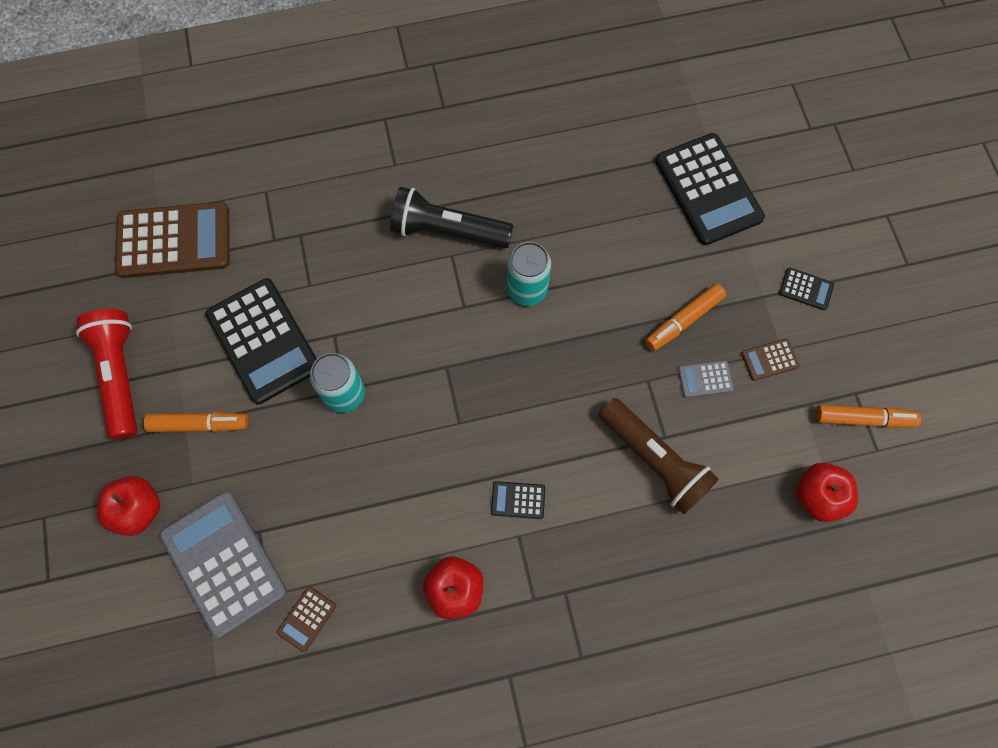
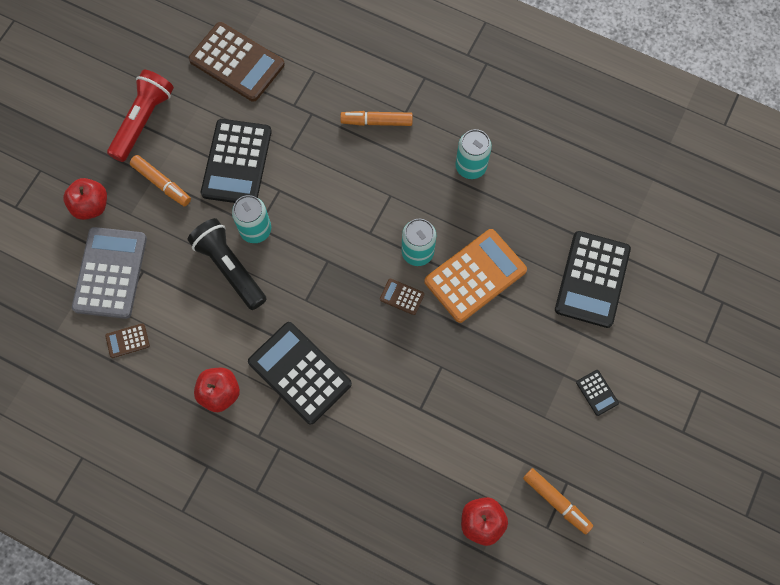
camera: 40 degrees right, 0 degrees up
black flashlight [390,187,514,248] -> black flashlight moved to [187,218,267,310]
black calculator [491,481,545,519] -> black calculator [248,322,352,425], size x2.31
brown flashlight [598,398,719,515] -> none
orange marker [645,283,726,351] -> orange marker moved to [340,111,413,126]
grey calculator [678,360,734,398] -> none
brown calculator [741,339,799,381] -> brown calculator moved to [380,279,424,315]
none -> orange calculator [424,229,527,323]
none -> turquoise can [455,129,492,179]

